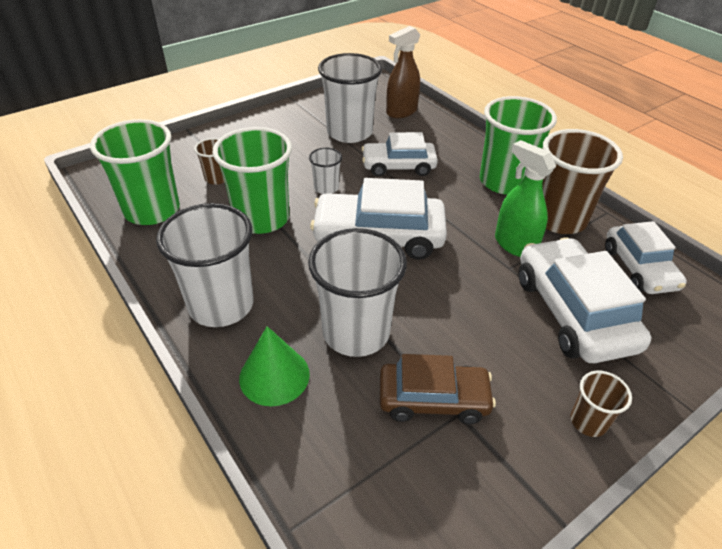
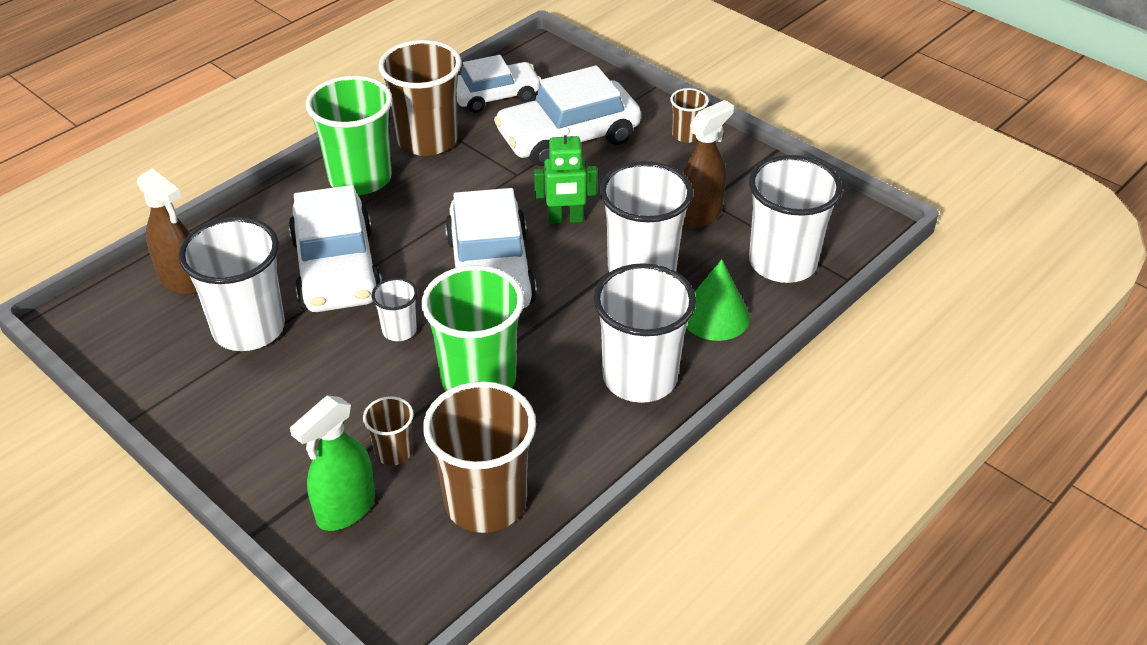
camera: 100 degrees left, 0 degrees up
green cup [90,119,180,225] -> brown cup [423,381,536,533]
white car [361,132,438,177] -> white car [288,185,382,312], size x1.53
brown car [380,354,496,424] -> brown spray bottle [682,100,734,228]
green spray bottle [495,140,556,257] -> green spray bottle moved to [290,396,375,531]
none -> green robot [534,127,597,224]
none -> white cup [749,155,843,283]

